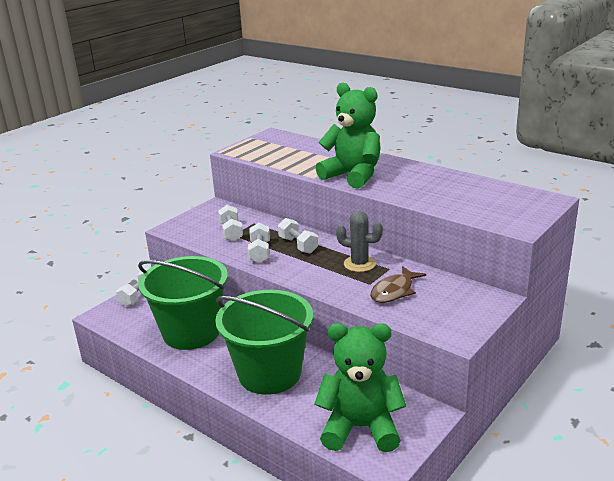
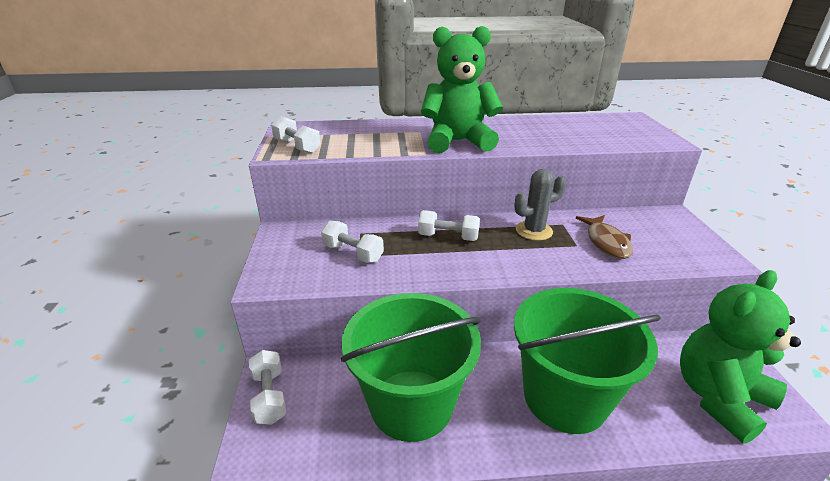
camera: 45 degrees left, 5 degrees up
white dumbbell [248,223,270,263] -> white dumbbell moved to [271,116,321,154]

